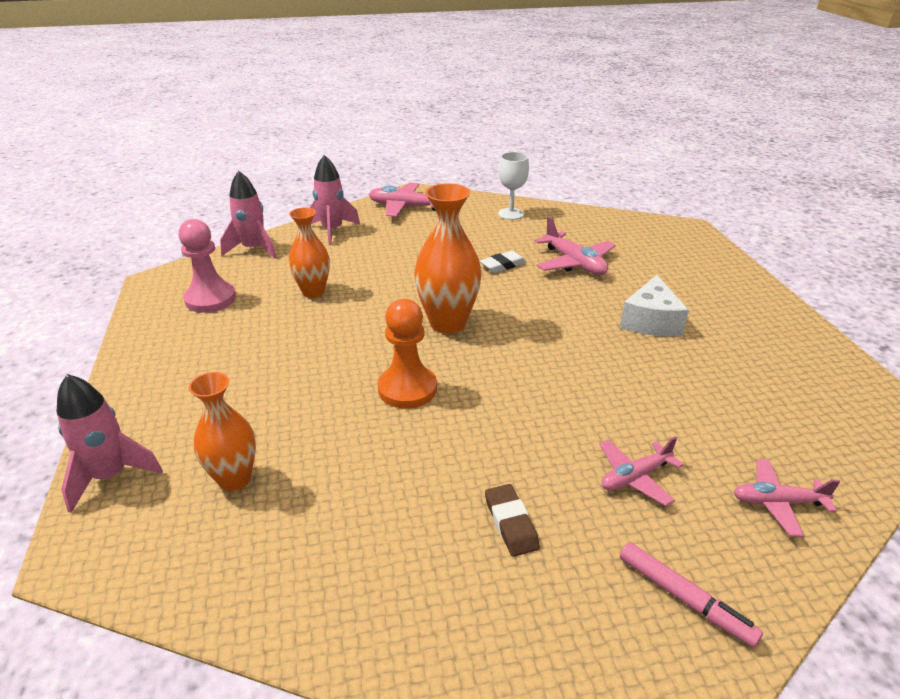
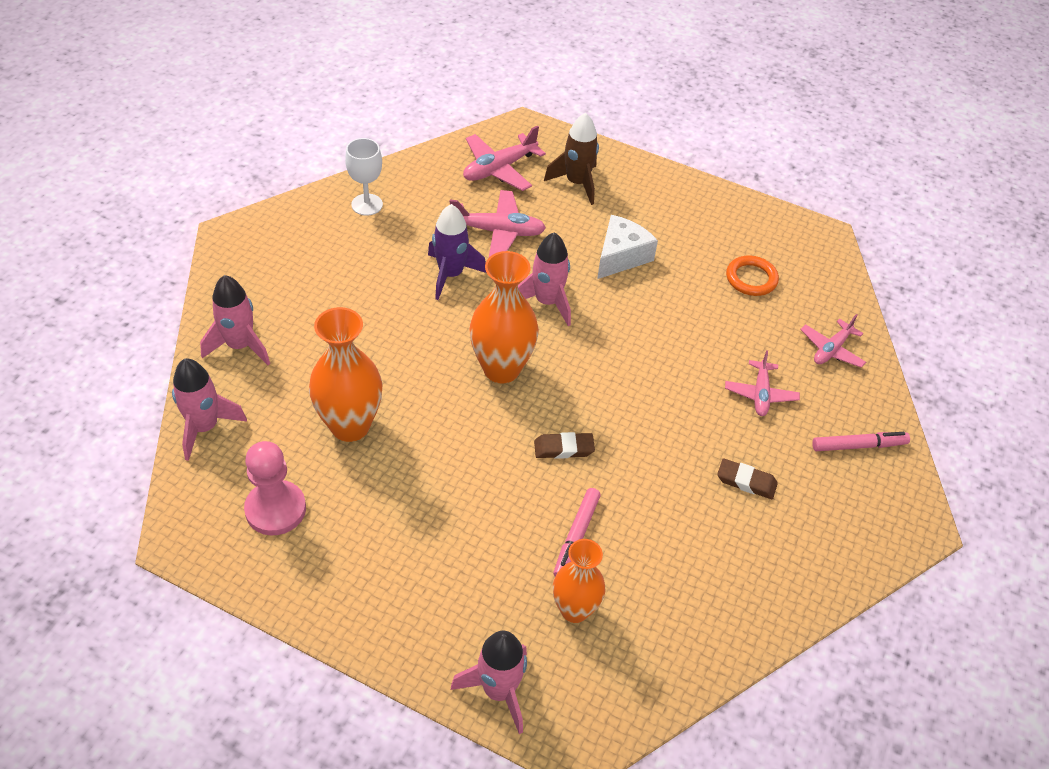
camera: 55 degrees left, 15 degrees up
orange vase [289,207,330,298] -> orange vase [309,307,383,442], size x1.52
pink plane [369,183,439,217] -> pink plane moved to [463,126,546,191]
orange pawn [377,299,437,408] -> brown eraser [534,432,595,459]
white eraser [480,251,527,273] -> purple rocket [428,204,487,300]
white cheese [620,275,689,336] -> white cheese turned 105 degrees counterclockwise [597,215,658,279]
none -> pink rocket [518,232,571,326]
none -> brown rocket [544,113,599,205]
none -> pink marker [553,488,601,576]
none -> orange ring [726,256,779,296]

